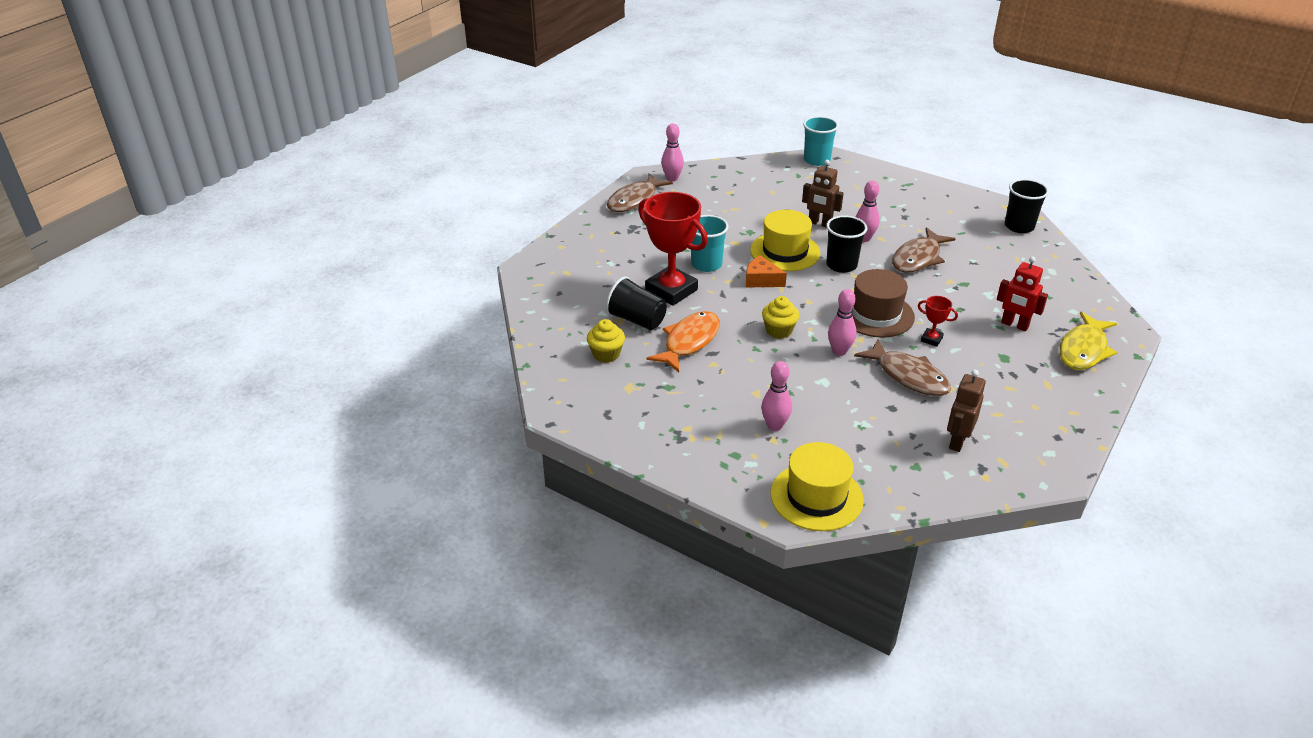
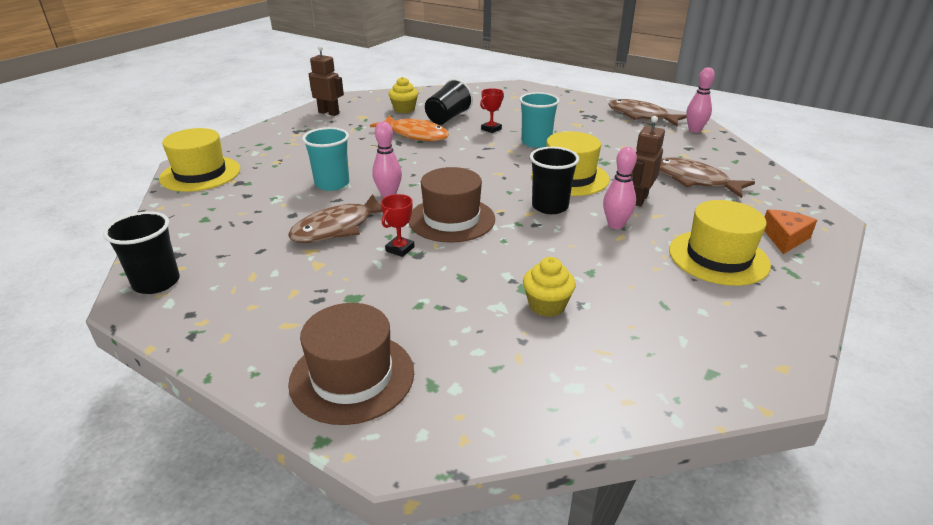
camera: 90 degrees right, 5 degrees down
red trophy [638,192,708,306] -> red trophy [480,88,504,133], size x0.44
orange cheese [746,255,787,287] -> orange cheese moved to [764,210,817,254]
pink bowling pin [761,361,792,431] -> none
yellow cupcake [762,296,799,339] -> yellow cupcake moved to [523,257,576,317]
turquoise cup [803,116,838,166] -> turquoise cup moved to [302,127,349,191]
brown fish [892,227,955,273] -> brown fish moved to [659,157,755,198]
brown robot [947,370,986,452] -> brown robot moved to [309,46,344,116]
red robot [997,256,1048,331] -> none
black cup [1005,179,1049,233] -> black cup moved to [103,211,180,294]
yellow fish [1059,311,1117,370] -> brown hat [288,303,414,425]
none -> yellow hat [669,200,771,286]

